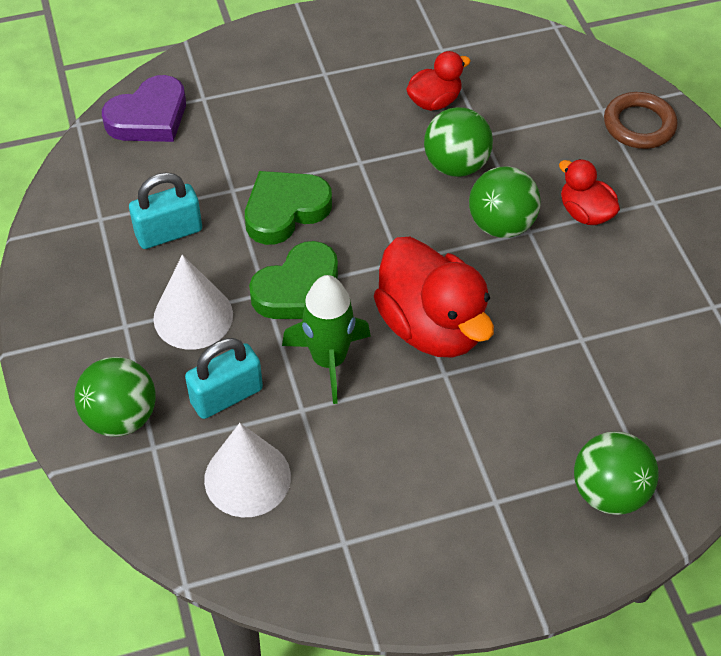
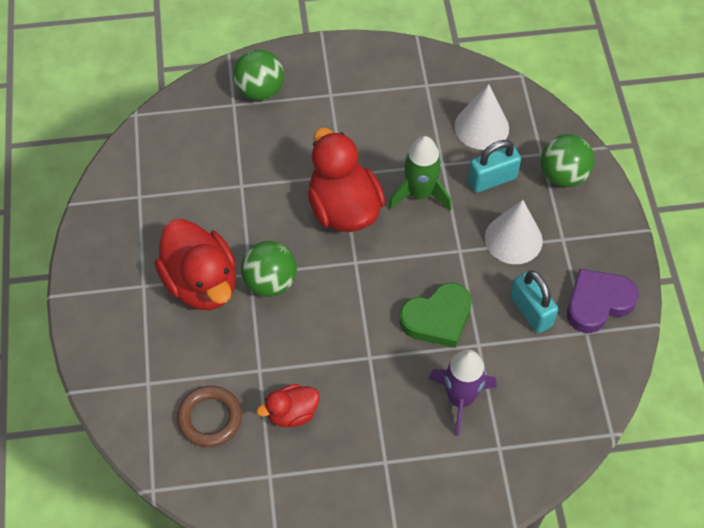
camera: 170 degrees left, 5 degrees up
purple heart [102,75,186,142] -> purple heart moved to [567,269,639,333]
turquoise padlock [129,172,202,249] -> turquoise padlock turned 75 degrees clockwise [510,270,558,333]
green heart [249,241,338,319] -> none
green ball [424,107,493,177] -> none
red duck [559,159,620,225] -> red duck [155,219,236,310], size x1.89
brown ring [604,92,678,149] -> brown ring moved to [177,386,242,447]
none -> purple rocket [428,349,497,436]

